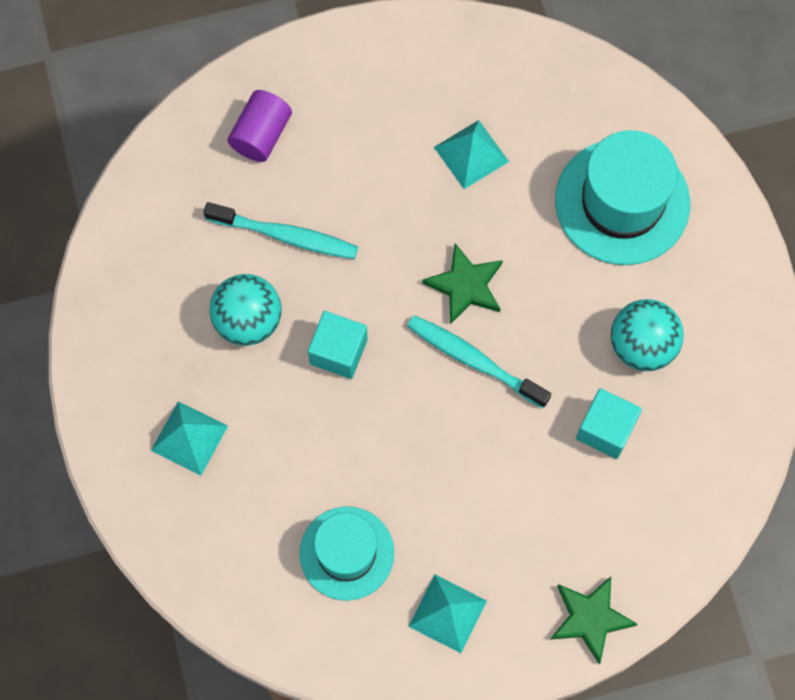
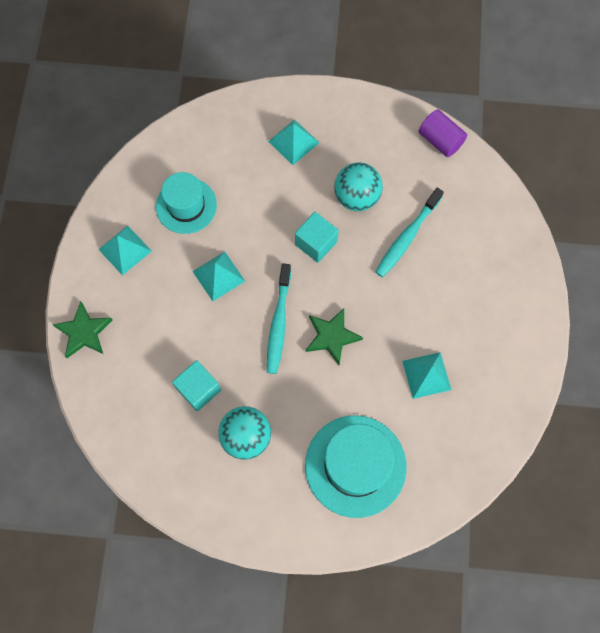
camera: 110 degrees right, 0 degrees up
purple cylinder [228,90,292,162] -> purple cylinder moved to [419,109,467,157]
turquoise toothbrush [407,315,551,408] -> turquoise toothbrush turned 135 degrees clockwise [267,263,291,374]
none -> turquoise pyramid [192,252,245,301]

